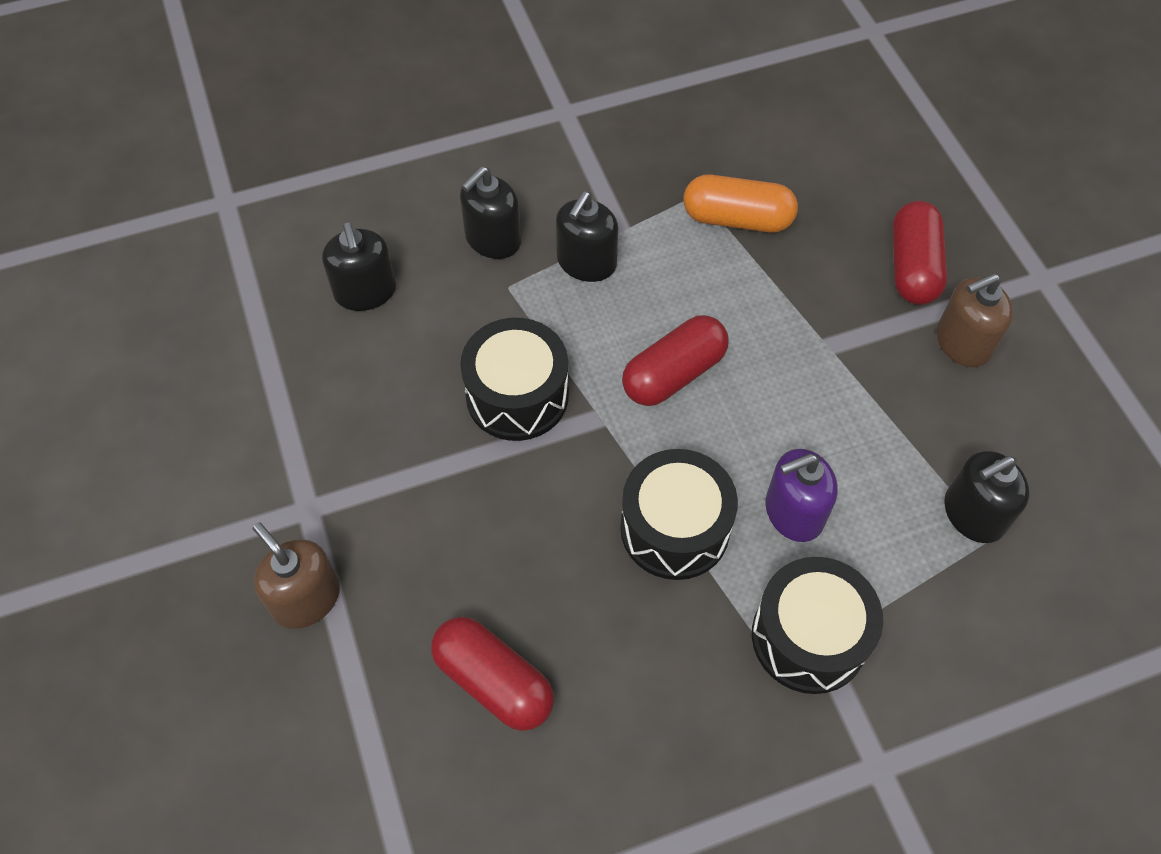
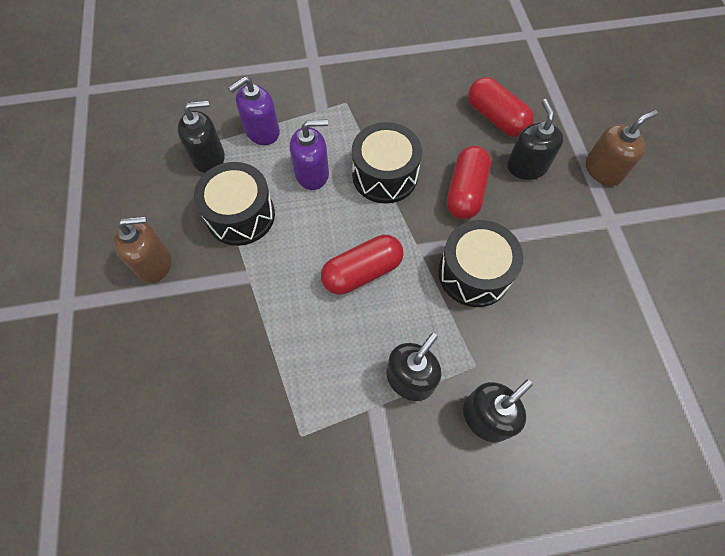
camera: 170 degrees left, 5 degrees up
brown soap dispenser [253,522,340,629] -> brown soap dispenser turned 90 degrees counterclockwise [586,110,658,186]
black soap dispenser [322,222,396,311] -> black soap dispenser moved to [507,99,564,180]
orange capsule [684,174,798,233] -> none
black drum [752,557,883,694] -> black drum moved to [194,162,275,246]
red capsule [892,201,947,305] -> red capsule moved to [447,146,491,219]
none -> purple soap dispenser [229,76,280,145]

